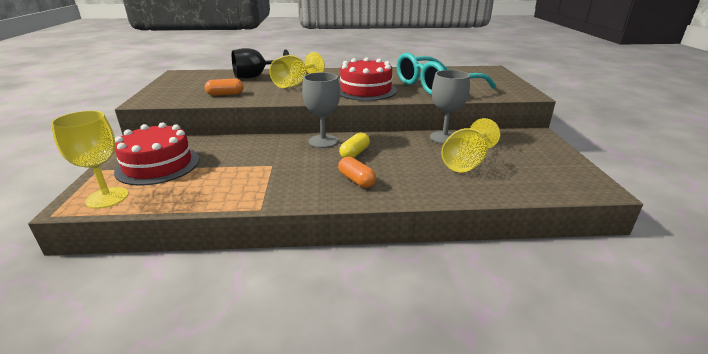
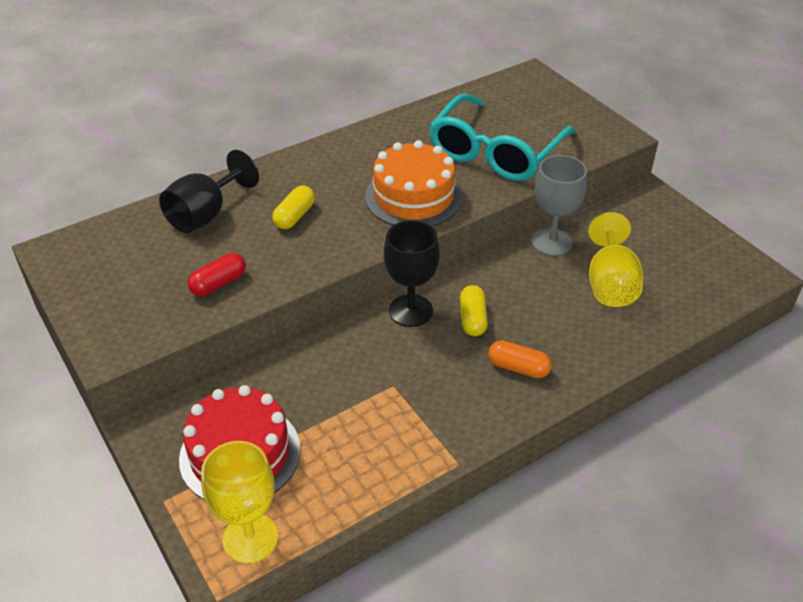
camera: 30 degrees left, 15 degrees up
orange capsule [205,78,244,96] -> red capsule [187,253,246,296]
yellow goblet [269,52,325,88] -> yellow capsule [272,185,315,229]
grey goblet [302,72,340,148] -> black goblet [384,220,440,327]
red cake [339,57,397,101] -> orange cake [365,140,463,226]

